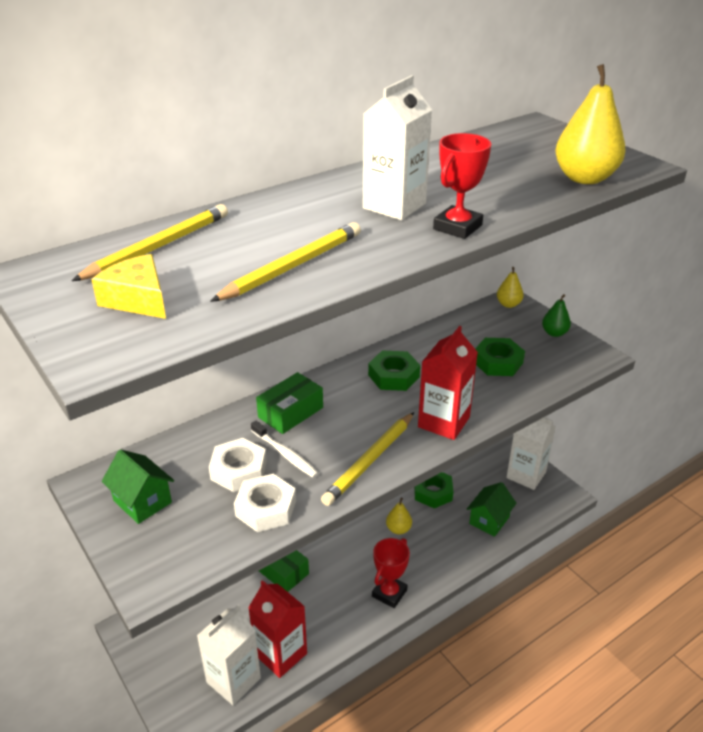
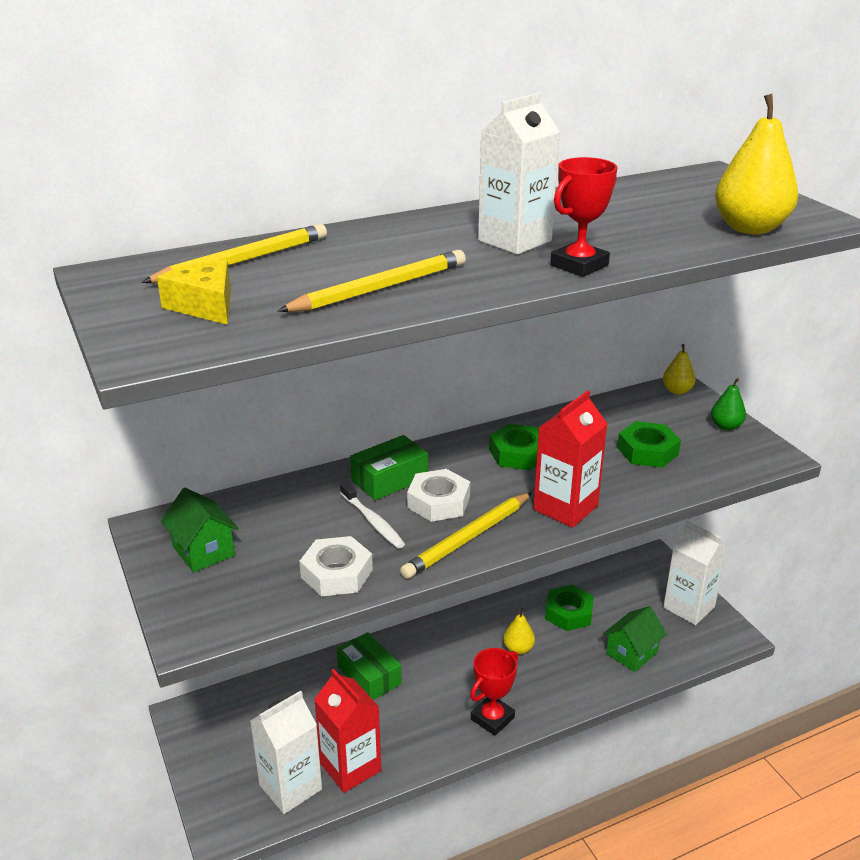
camera: 10 degrees right, 5 degrees down
white nut [209,438,267,492] -> white nut moved to [407,469,470,522]

